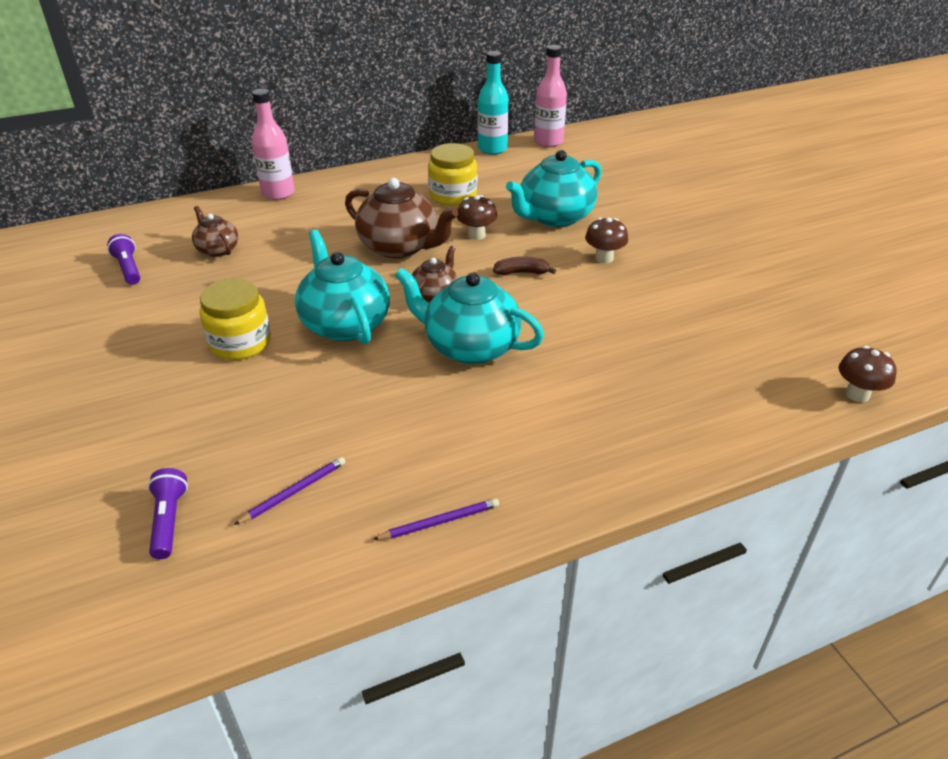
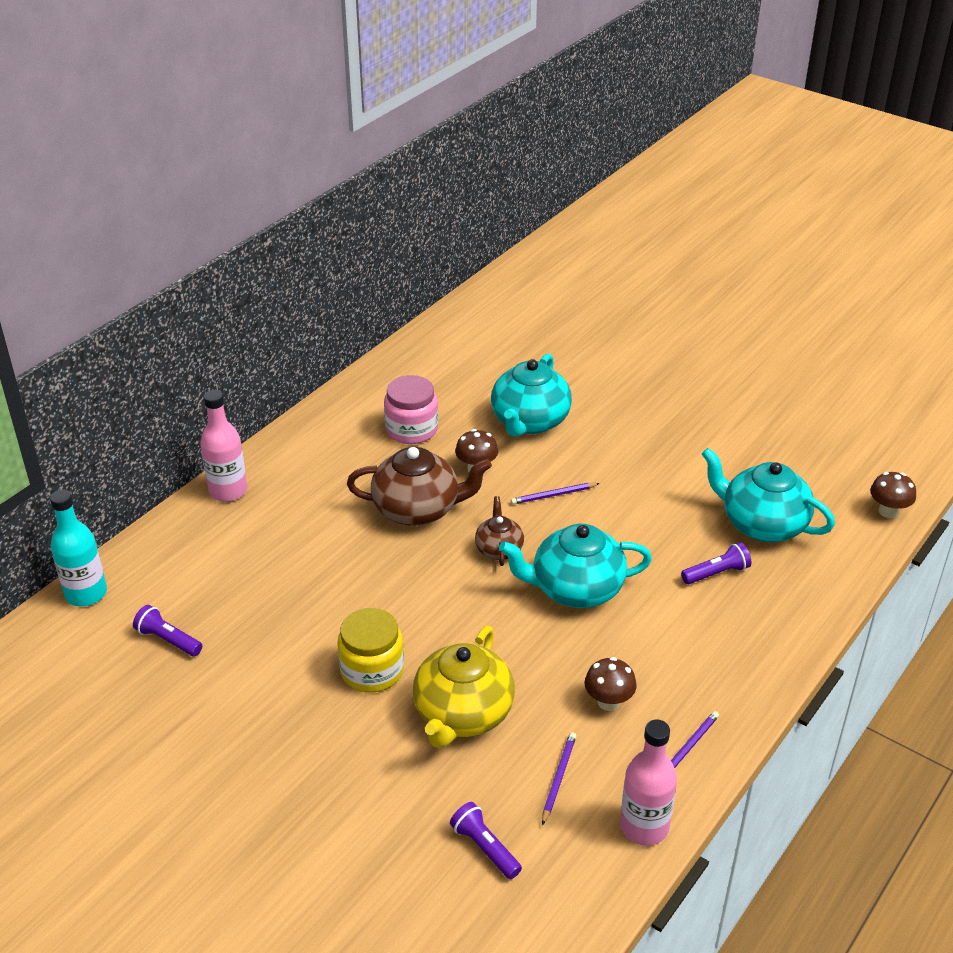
camera: 30 degrees left, 0 degrees up
brown teapot [192,206,239,257] -> none
turquoise teapot [295,230,390,345] -> turquoise teapot moved to [701,448,835,542]
yellow jar [428,143,477,206] -> pink jar [384,375,438,444]
turquoise bottle [477,51,509,155] -> turquoise bottle moved to [50,490,107,606]
brown banana [493,256,556,275] -> purple pencil [511,483,600,504]
pink bottle [534,45,567,147] -> pink bottle moved to [620,719,677,846]
brown mushroom [585,218,628,263] -> brown mushroom moved to [584,657,637,711]
none -> yellow teapot [413,626,515,748]
none -> purple flashlight [681,542,751,584]

